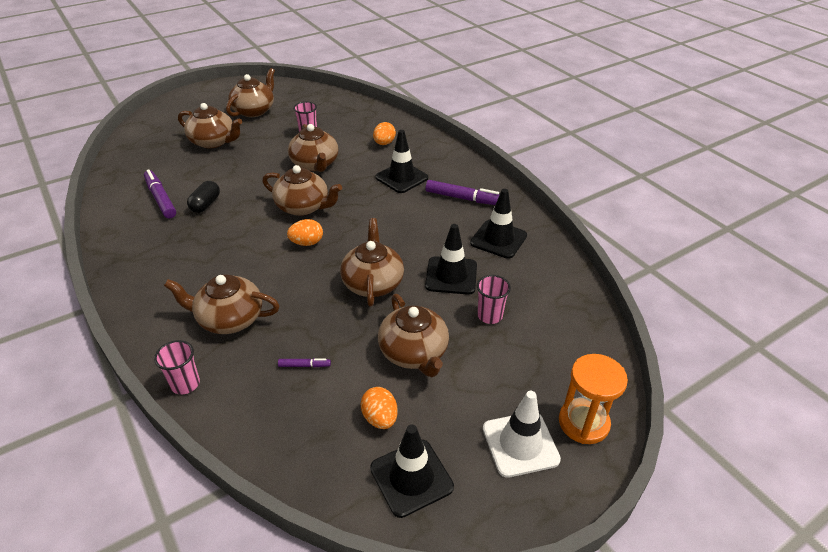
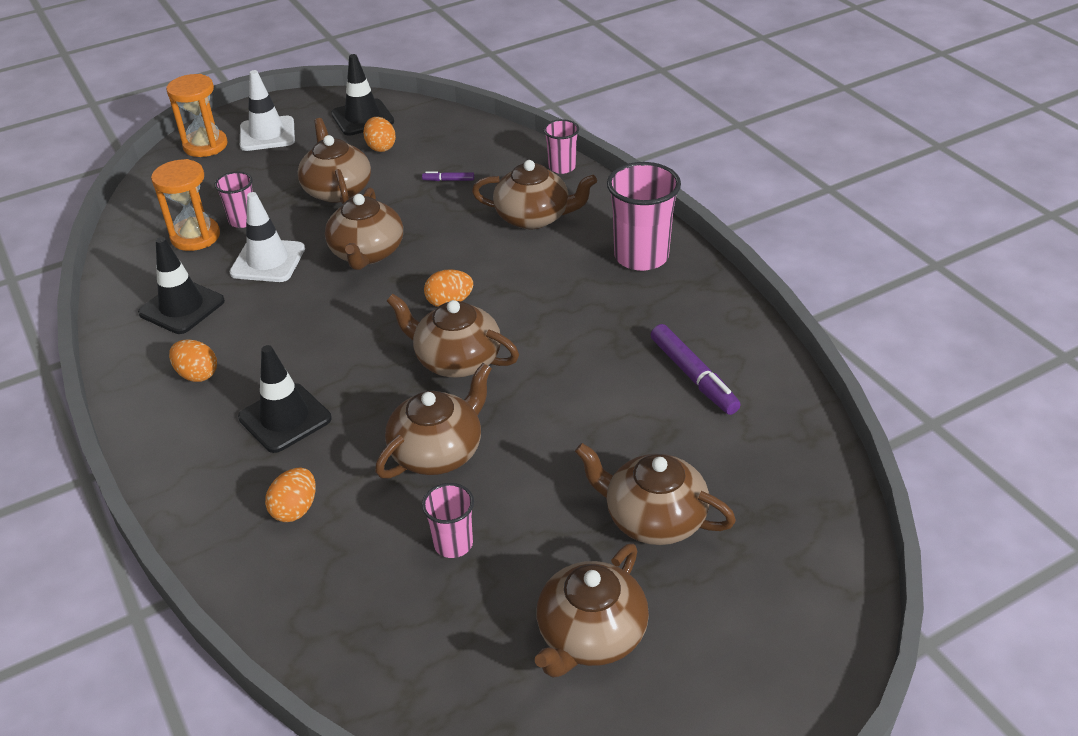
camera: 175 degrees left, 0 degrees up
black capsule [187,181,220,213] -> none
brown teapot [288,124,339,172] -> brown teapot turned 60 degrees clockwise [375,363,492,479]
purple marker [425,180,500,205] -> orange egg [169,339,217,382]
black traffic cone [425,224,477,295] -> white traffic cone [230,192,305,282]
none -> orange hourglass [151,159,220,251]
none -> pink cup [607,162,681,271]

